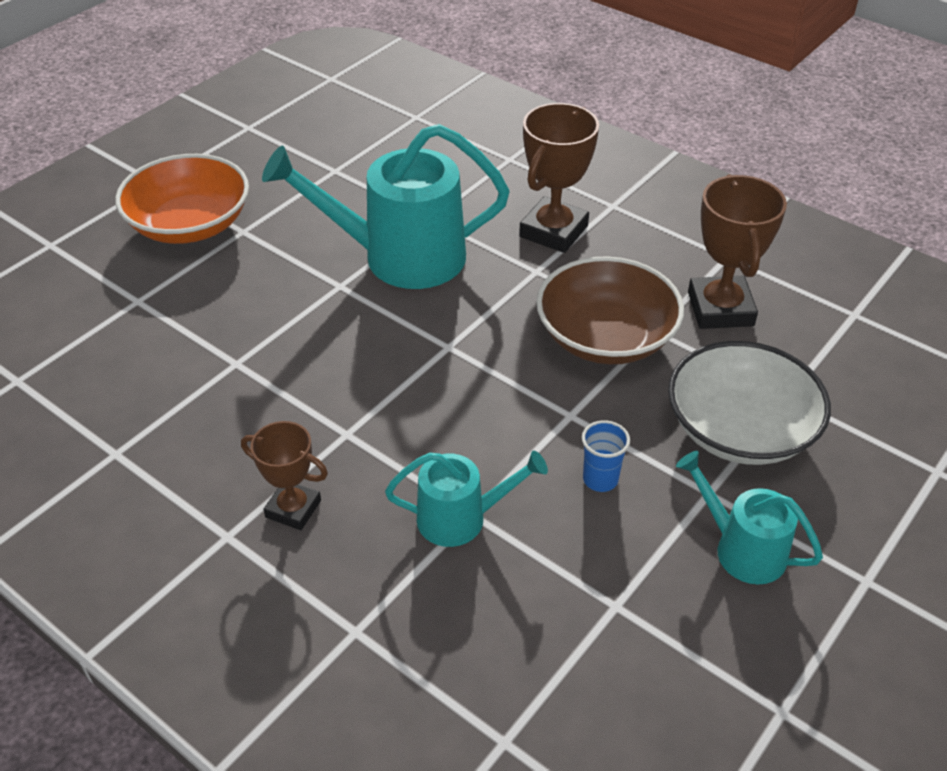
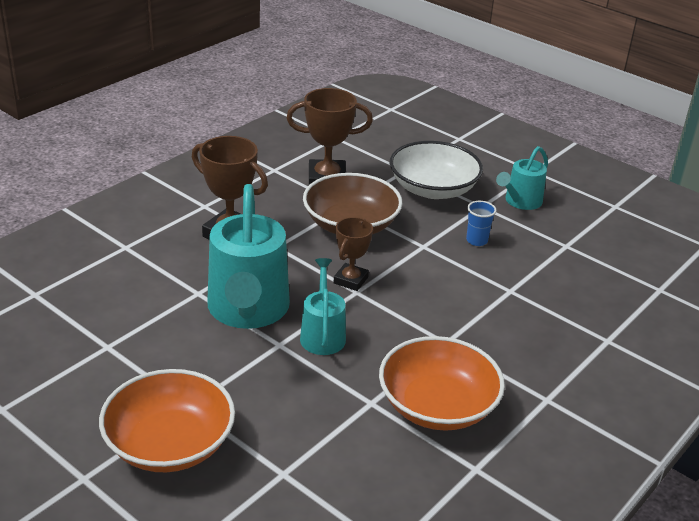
camera: 90 degrees left, 10 degrees down
brown trophy [241,421,328,530] -> brown trophy moved to [334,217,373,291]
turquoise watering can [385,451,548,547] -> turquoise watering can moved to [300,258,346,355]
none -> orange bowl [379,336,505,431]

